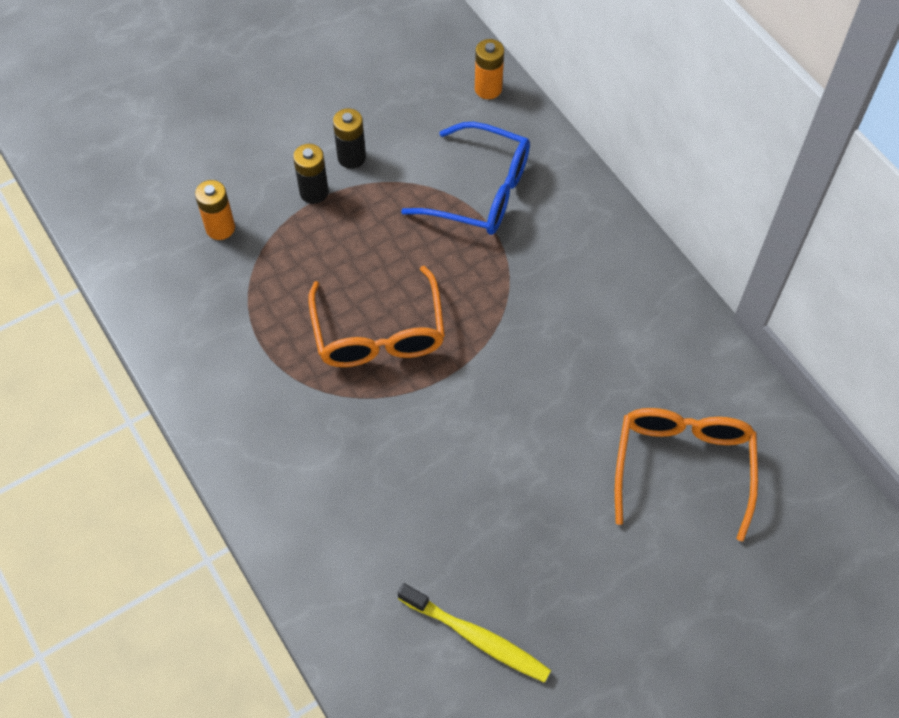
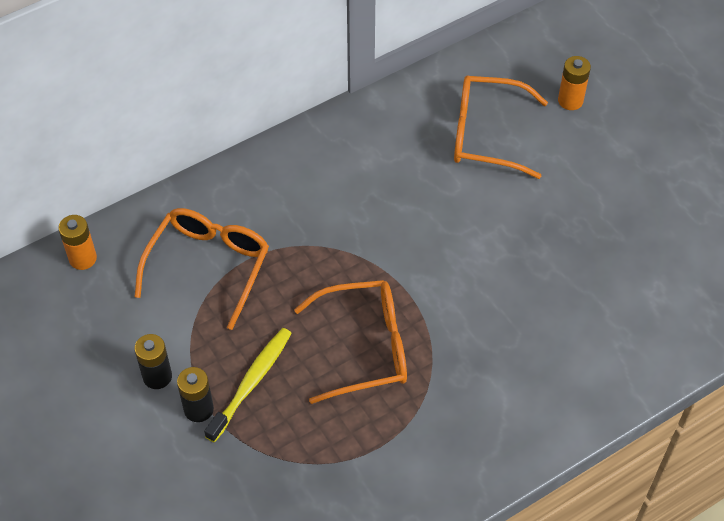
camera: 90 degrees left, 5 degrees down
orange battery [195,180,235,240] -> orange battery moved to [558,56,591,110]
yellow toothbrush [398,583,551,683] -> yellow toothbrush moved to [204,328,292,443]
blue glasses [401,122,530,235] -> orange glasses [135,208,269,330]

